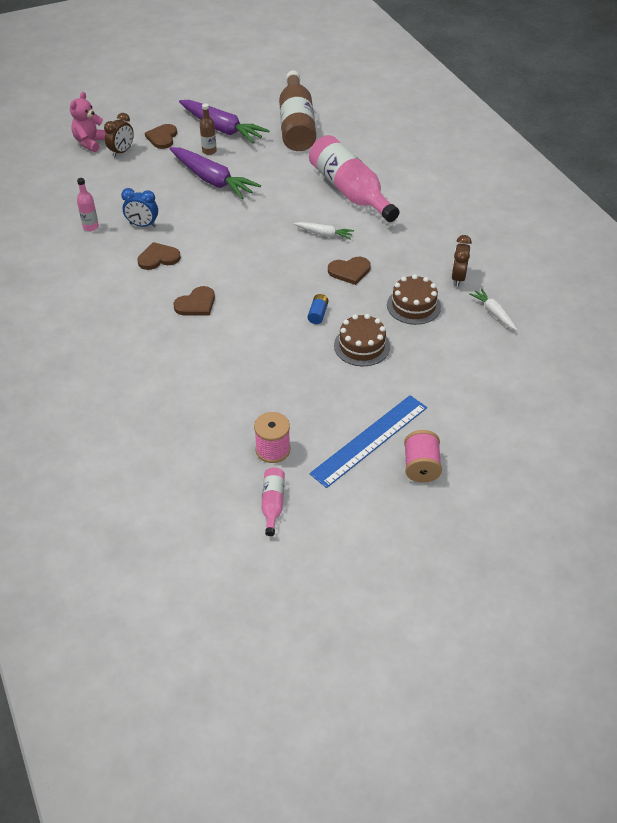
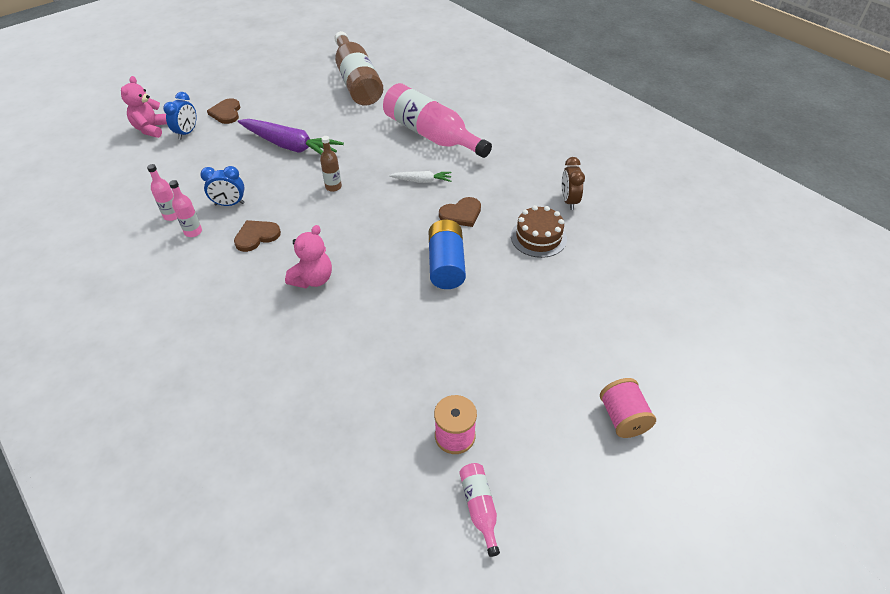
camera: 15 degrees left, 0 degrees up
brown clock [104,113,134,157] -> blue clock [163,92,196,140]
brown heart [173,286,215,316] -> pink teddy bear [285,225,332,288]
purple carrot [179,100,269,143] -> none
brown bottle [200,103,217,155] -> brown bottle moved to [320,136,342,192]
blue battery [308,294,329,324] -> blue battery [428,220,466,289], size x2.08
blue ruler [310,395,427,488] -> none
brown cake [334,314,390,366] -> none
white carrot [469,288,518,331] -> none
none -> pink bottle [169,180,202,237]

